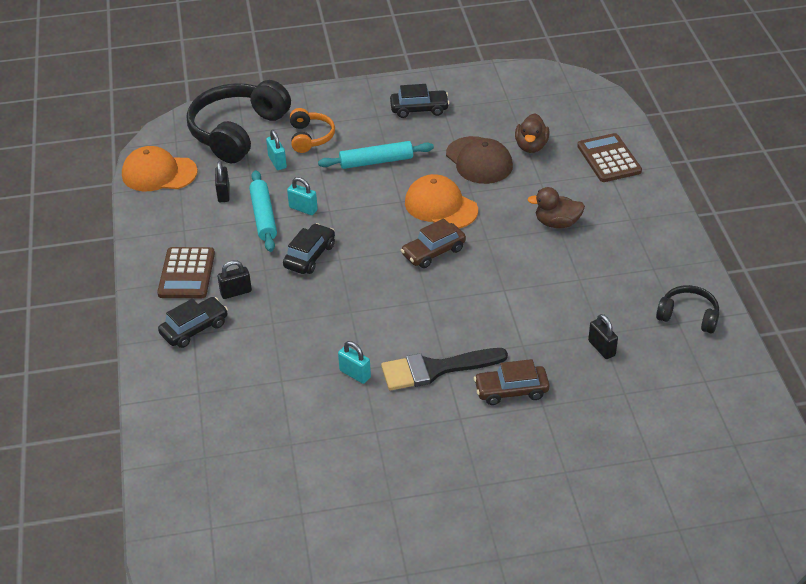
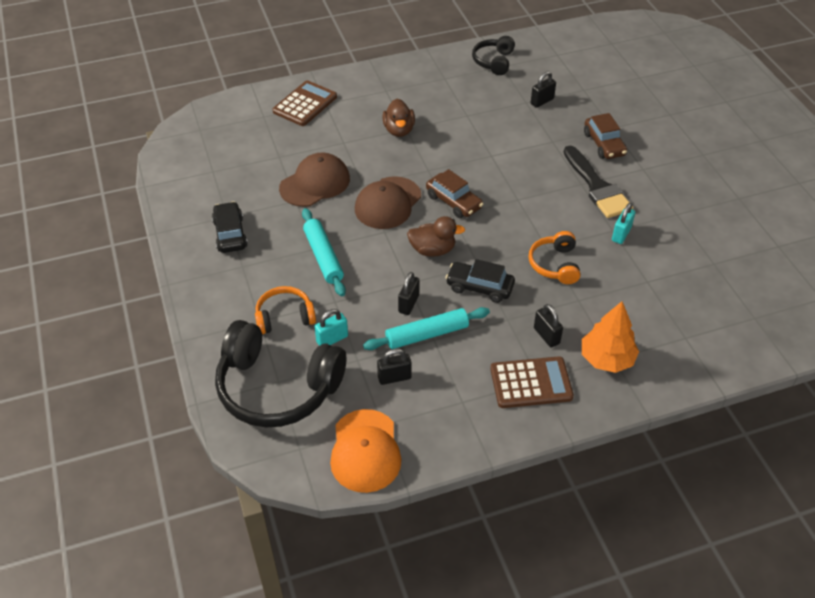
camera: 100 degrees left, 5 degrees up
black car [158,297,228,348] -> orange tree [582,301,639,373]
turquoise padlock [287,177,318,215] -> black padlock [398,272,420,315]
orange cap [405,174,478,229] -> brown cap [355,176,421,229]
brown duck [515,113,550,153] -> brown duck moved to [407,216,465,257]
brown calculator [577,133,642,182] -> brown calculator turned 150 degrees clockwise [273,80,337,126]
none -> orange headphones [529,231,580,284]

